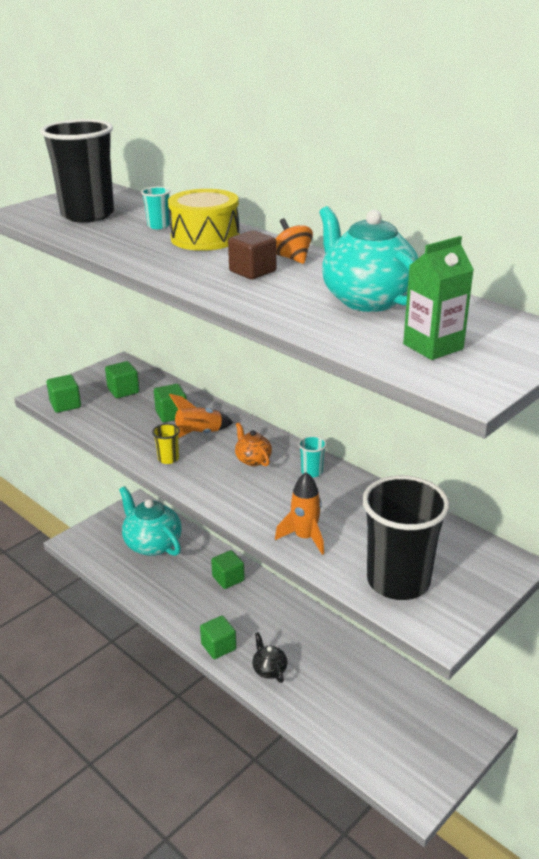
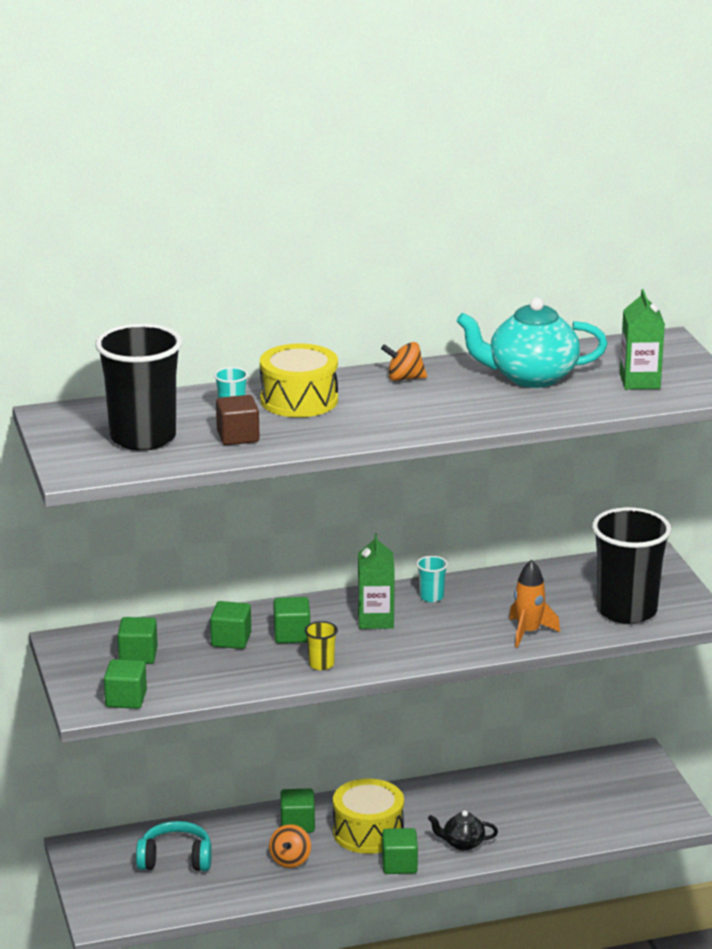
camera: 60 degrees left, 5 degrees down
turquoise teapot [119,486,182,556] -> turquoise headphones [136,821,212,871]
orange rocket [169,394,233,438] -> green cube [273,597,310,643]
brown cube [228,230,276,279] -> brown cube moved to [216,395,259,445]
orange teapot [235,422,272,466] -> green carton [358,534,395,629]
none -> orange spinning top [269,824,311,868]
none -> yellow drum [333,778,404,854]

